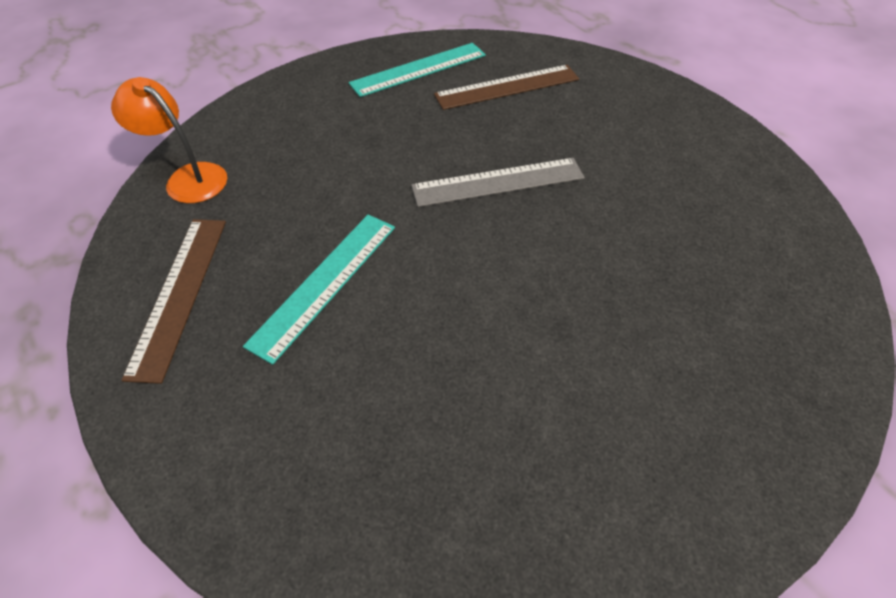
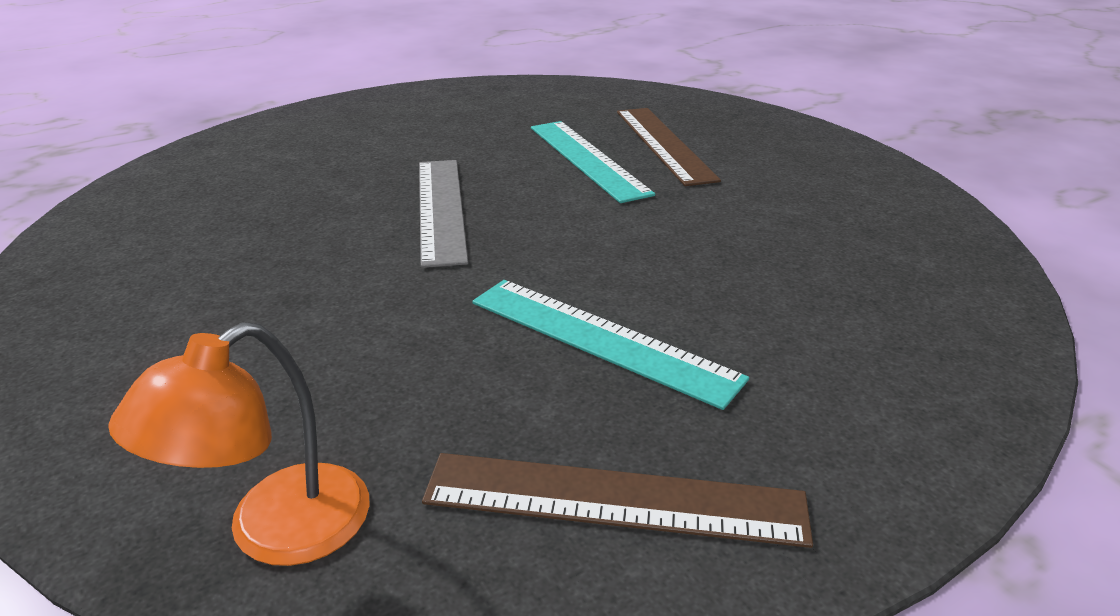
camera: 85 degrees left, 20 degrees down
turquoise ruler [349,43,486,97] -> turquoise ruler moved to [531,121,655,203]
brown ruler [434,65,579,110] -> brown ruler moved to [617,108,721,186]

